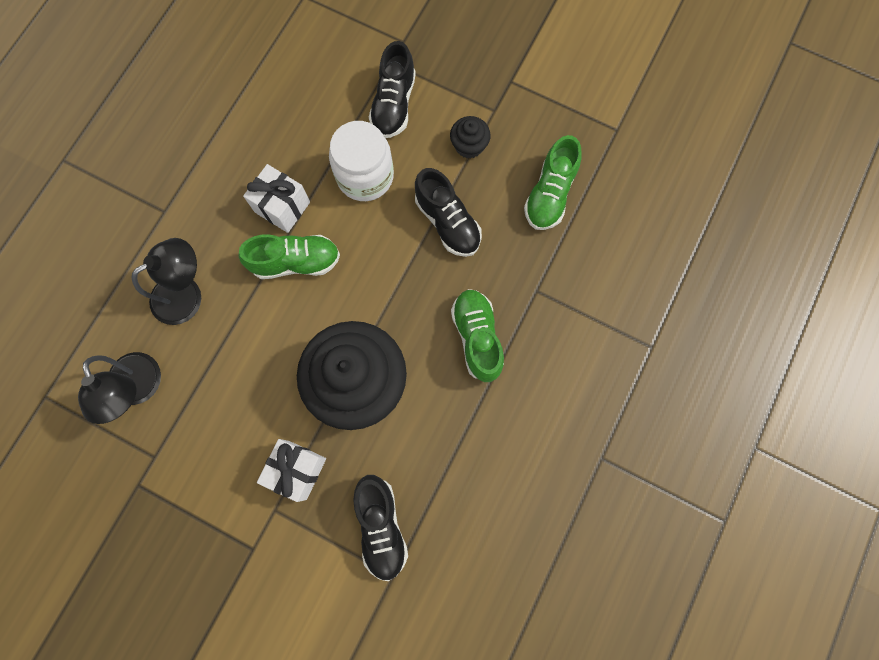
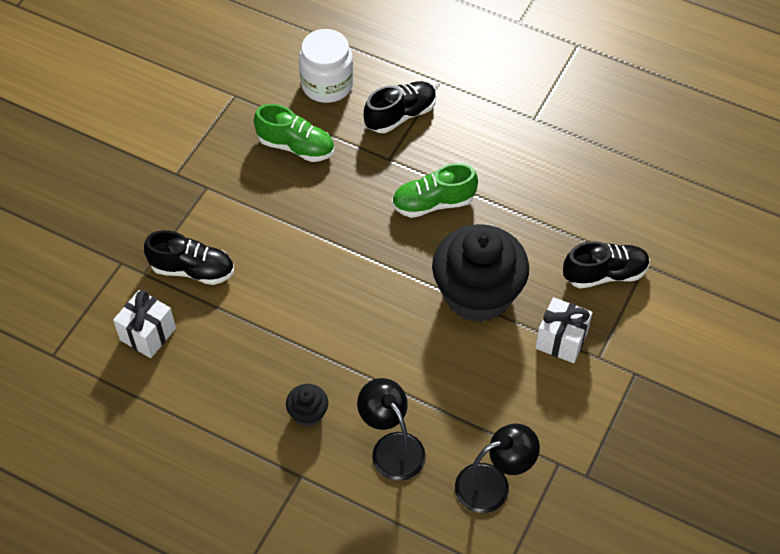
camera: 90 degrees left, 20 degrees down
green shoe [239,234,340,279] -> none
white gift [243,164,310,233] -> white gift moved to [113,290,176,358]
white jar [329,121,394,201] -> white jar moved to [299,29,353,103]
black shoe [415,168,482,257] -> black shoe moved to [364,81,436,133]
black cupcake [450,116,491,159] -> black cupcake moved to [286,384,328,427]

